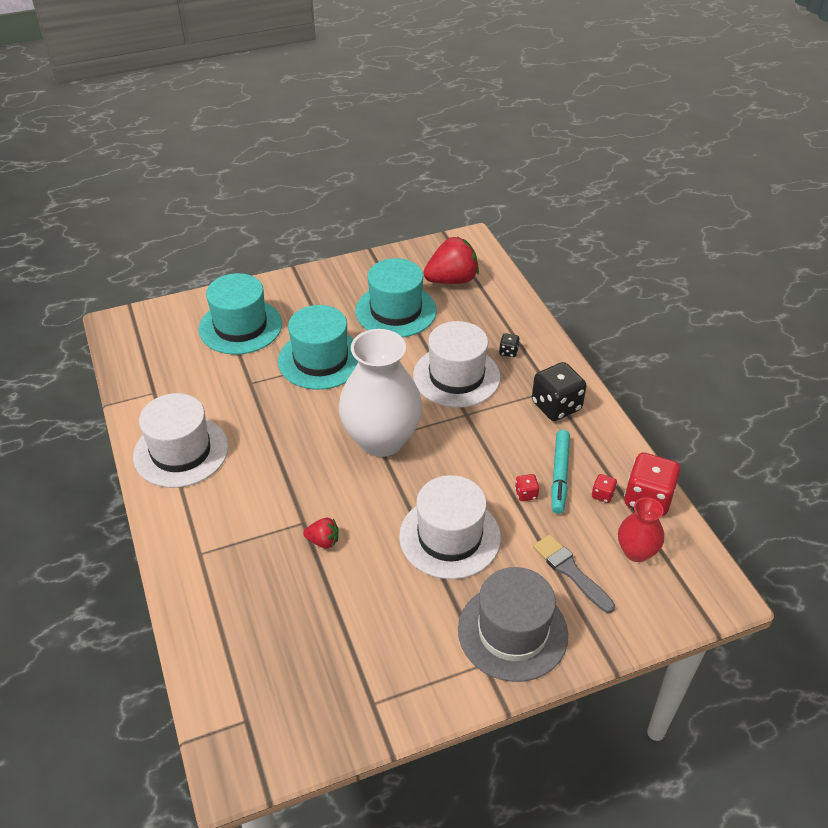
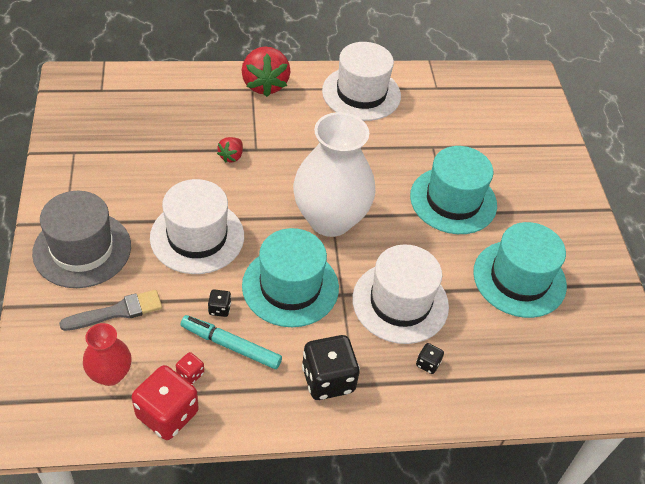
camera: 100 degrees right, 5 degrees up
turquoise hat [199,273,282,355] -> turquoise hat moved to [242,228,339,327]
red strawberry [423,237,479,284] -> red strawberry moved to [242,46,291,97]
red dice [515,474,539,501] -> black dice [208,289,231,317]

